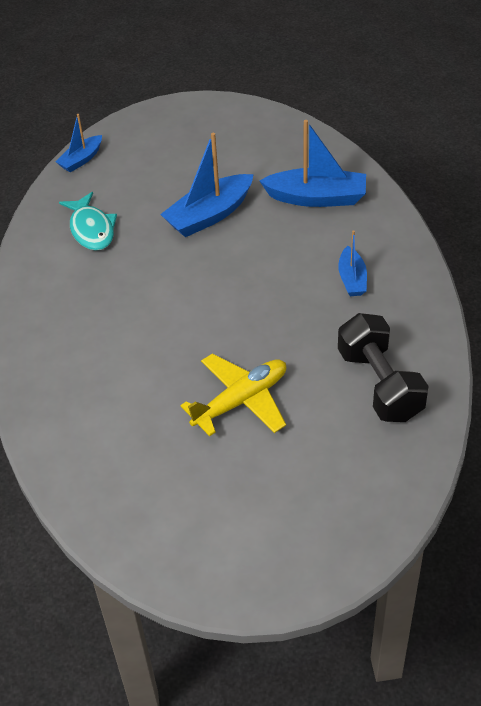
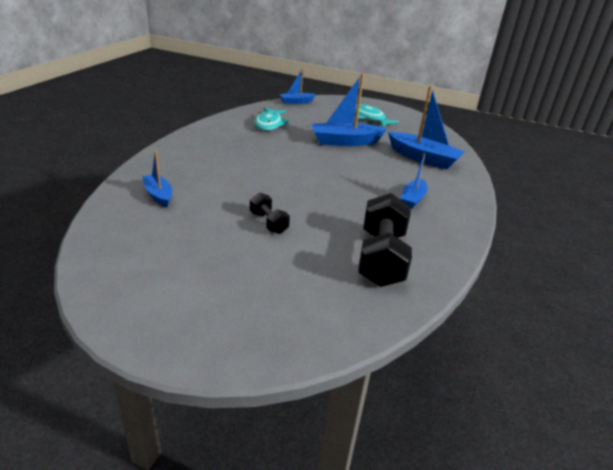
camera: 25 degrees right, 15 degrees down
yellow plane [180,353,286,436] -> black dumbbell [250,192,290,234]
none -> blue boat [142,151,172,207]
none -> turquoise fish [355,104,399,127]

